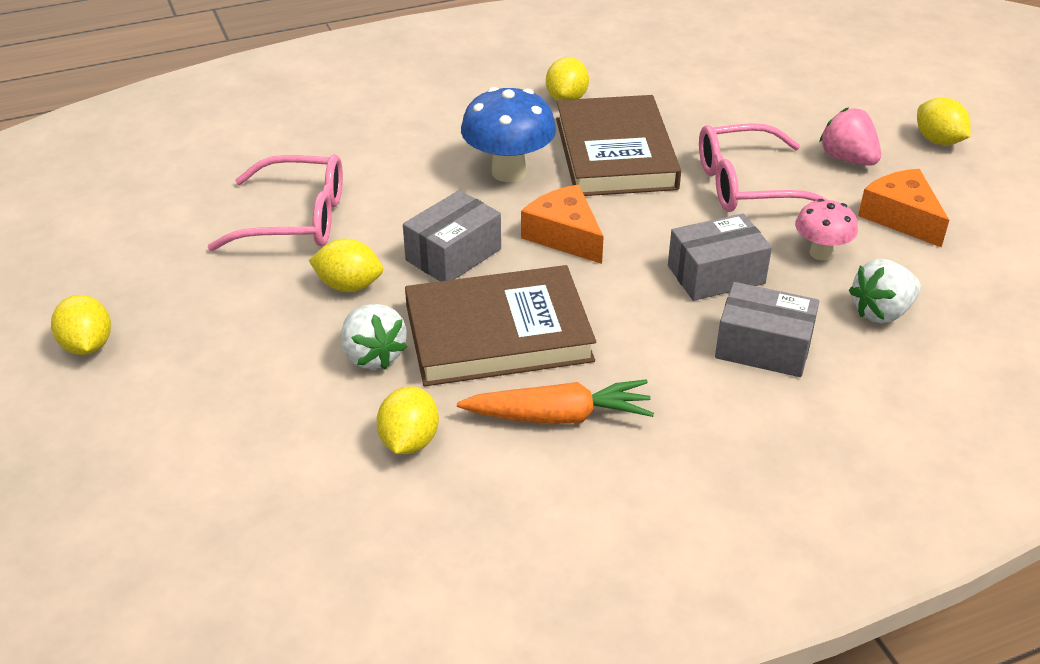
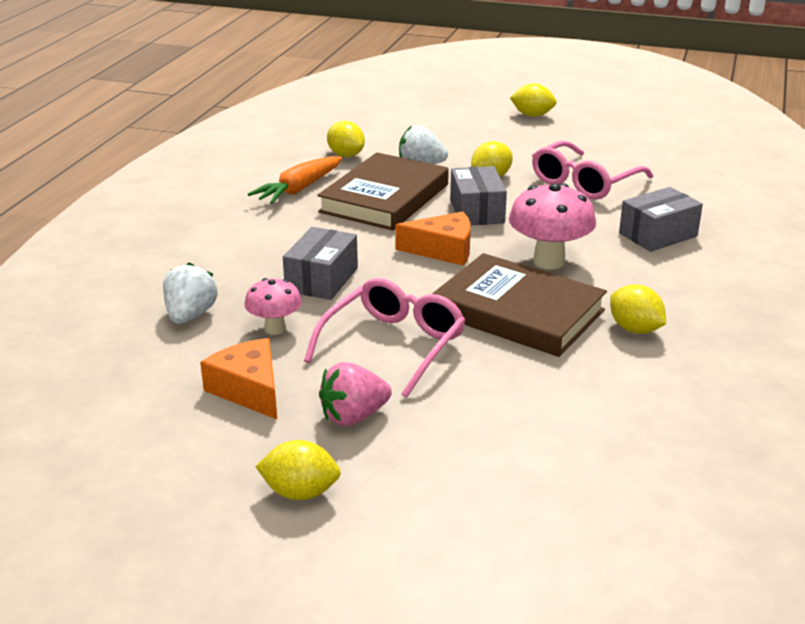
camera: 130 degrees right, 10 degrees down
blue mushroom [461,87,556,182] -> pink mushroom [509,183,596,270]
grey box [715,282,819,377] -> grey box moved to [619,187,703,252]
pink strawberry [819,107,881,166] -> pink strawberry turned 150 degrees clockwise [319,362,392,426]
orange cheese [858,169,949,247] -> orange cheese turned 135 degrees counterclockwise [200,338,277,419]

